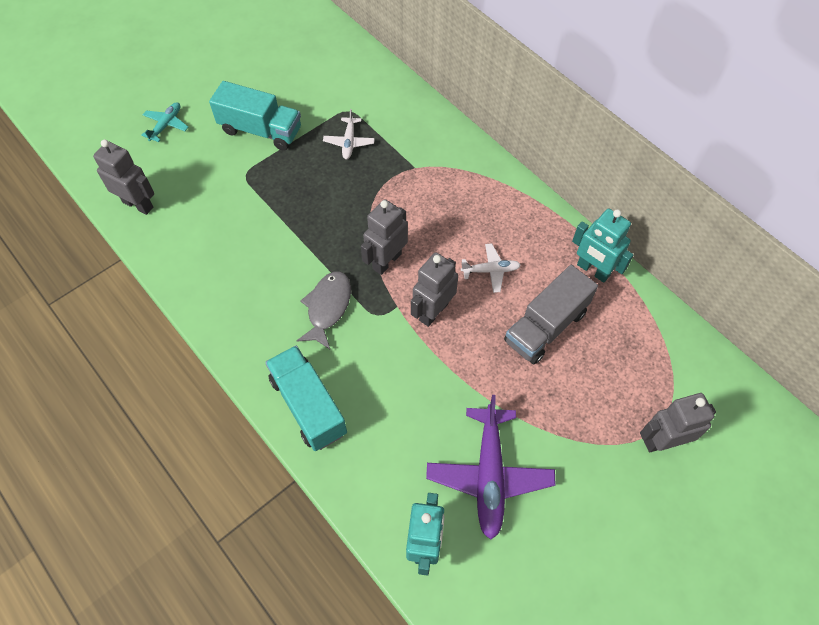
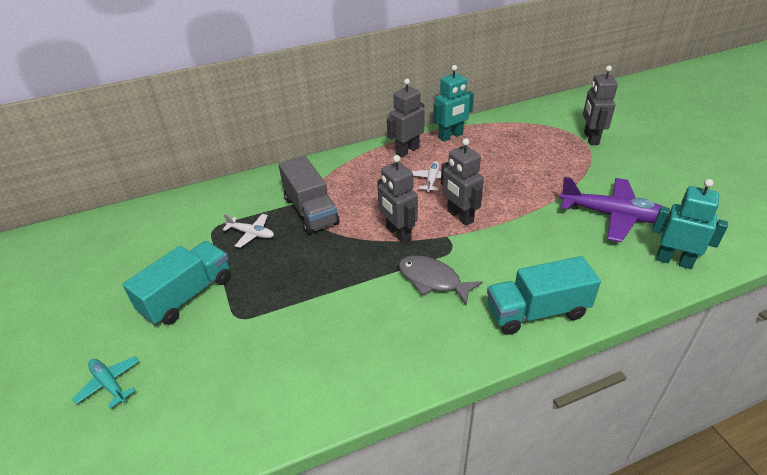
camera: 70 degrees left, 20 degrees down
grey robot [93,140,154,215] -> grey robot moved to [387,79,425,157]
grey truck [504,265,598,364] -> grey truck moved to [278,155,339,234]

